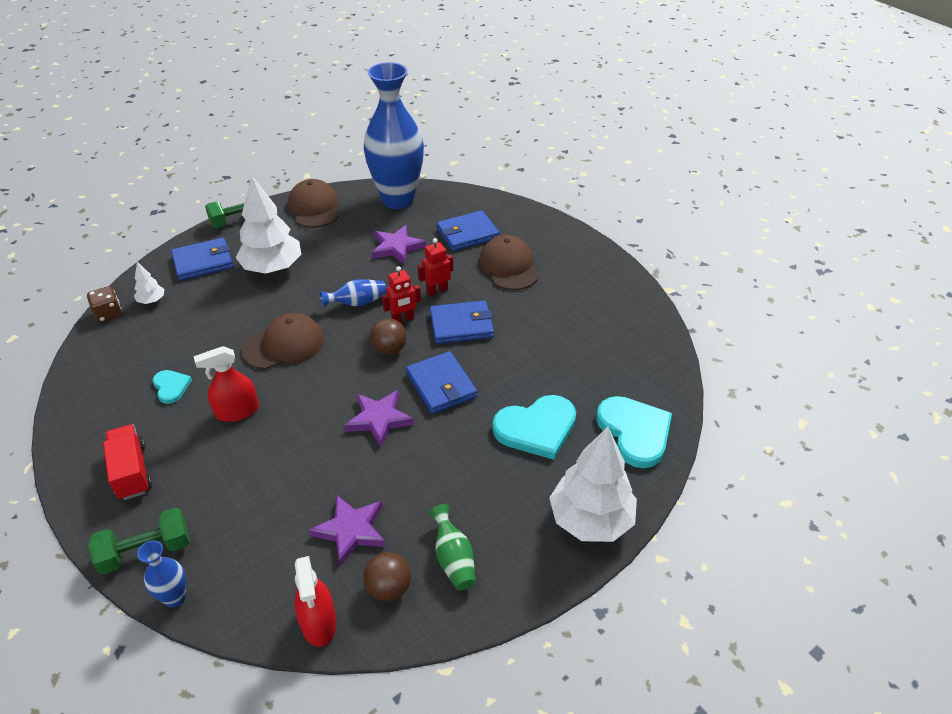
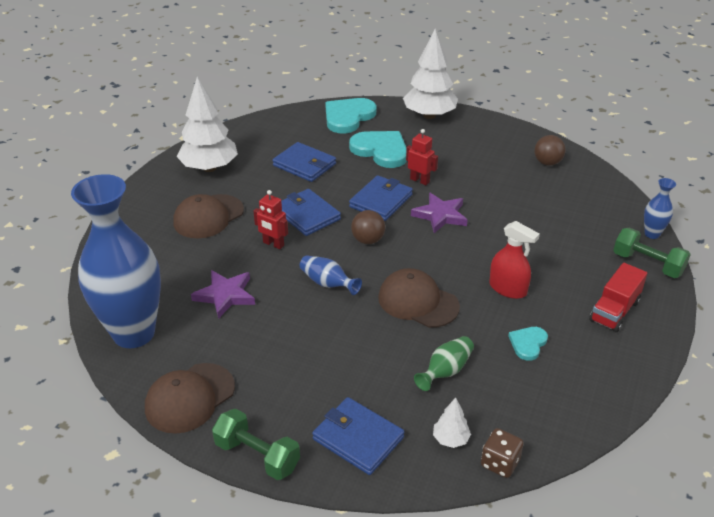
camera: 120 degrees left, 5 degrees down
white tree [236,175,301,274] -> white tree moved to [177,77,238,172]
red spray bottle [294,556,337,647] -> none
purple star [309,494,386,566] -> none
red robot [382,266,421,323] -> red robot moved to [406,129,438,185]
green vase [429,504,476,590] -> green vase moved to [414,336,474,391]
blue wallet [437,210,500,251] -> blue wallet moved to [272,142,336,182]

